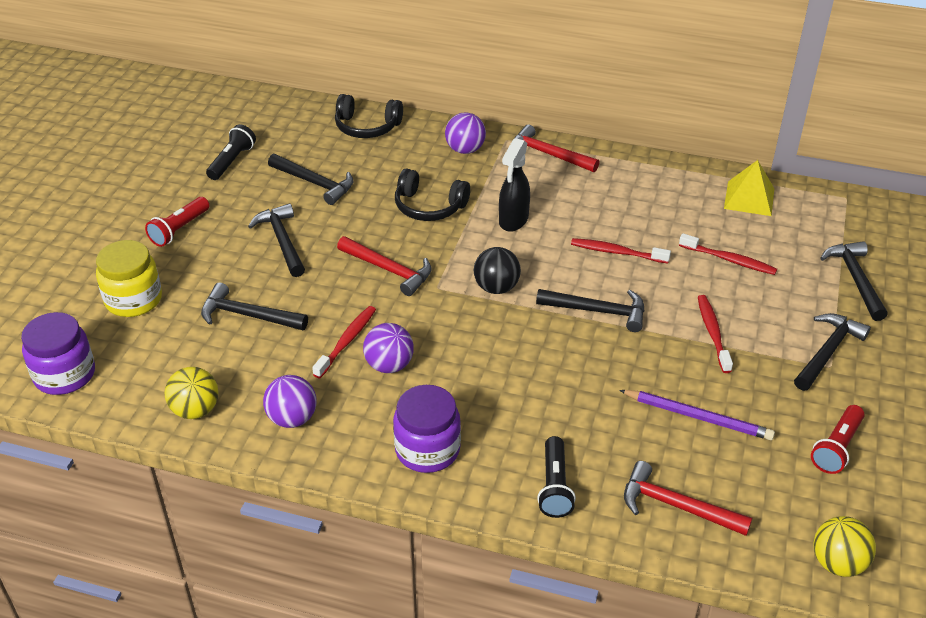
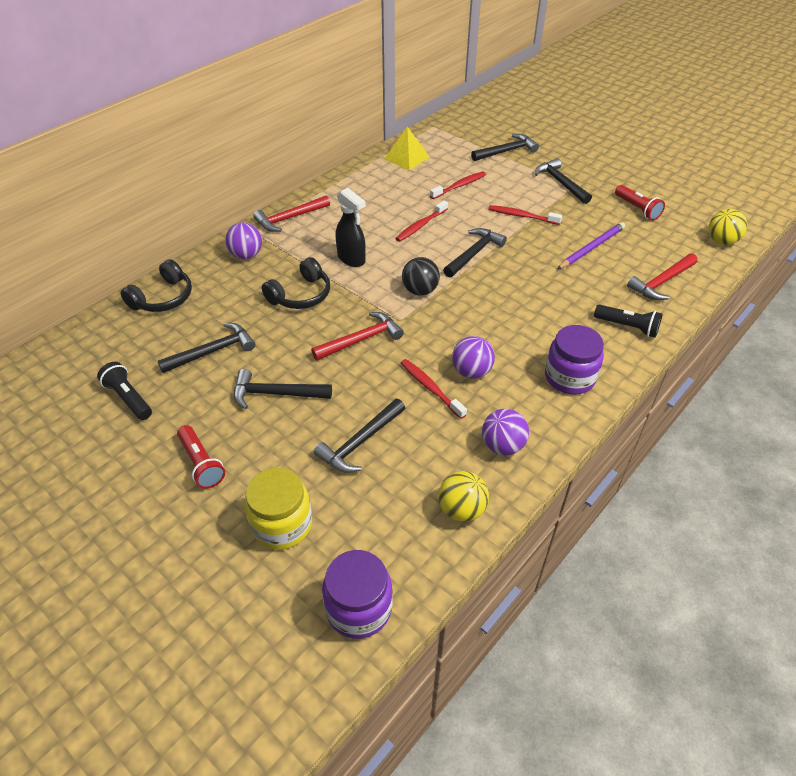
camera: 65 degrees left, 5 degrees up
black hammer [820,241,888,321] -> black hammer turned 135 degrees clockwise [471,134,539,161]

